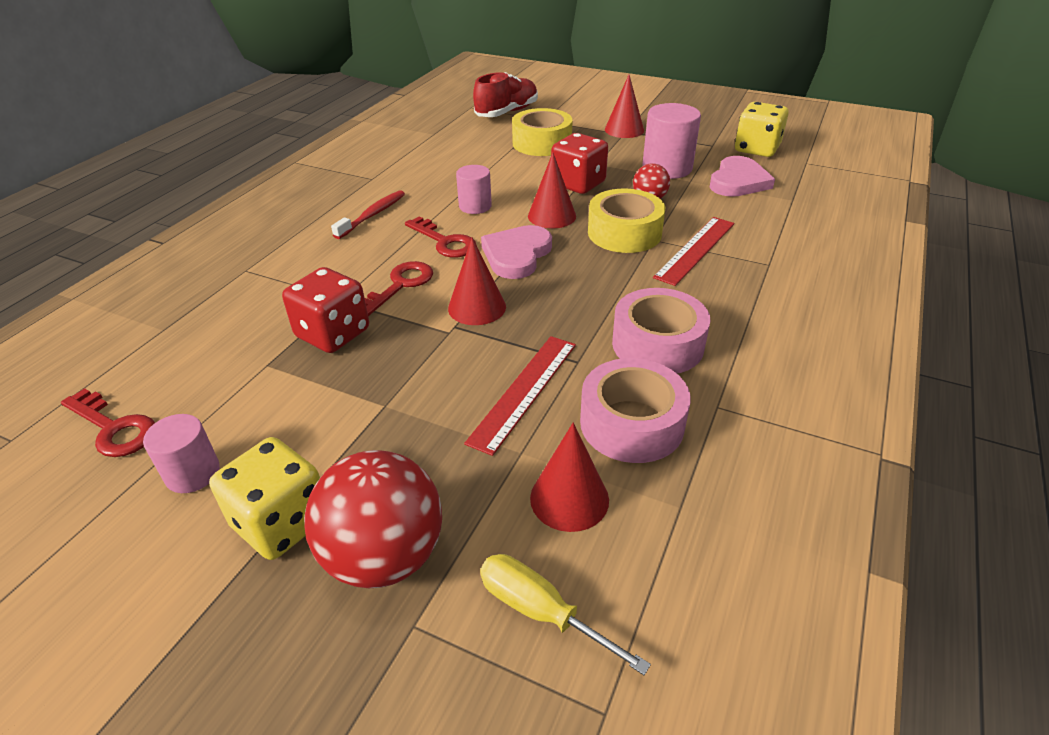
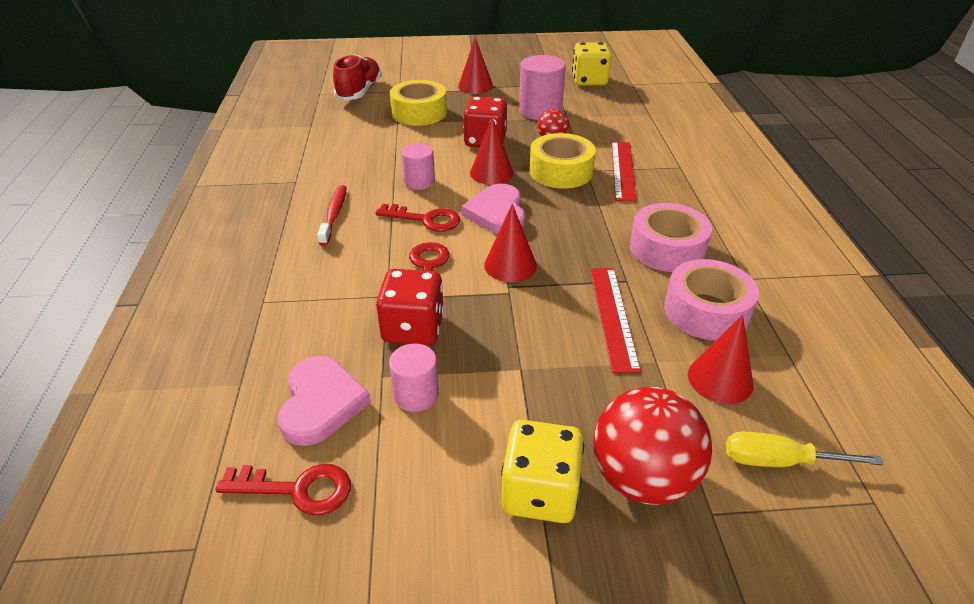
camera: 30 degrees left, 0 degrees up
pink cylinder [143,414,220,493] -> pink cylinder moved to [389,343,439,412]
pink heart [710,156,775,197] -> pink heart moved to [278,356,371,446]

